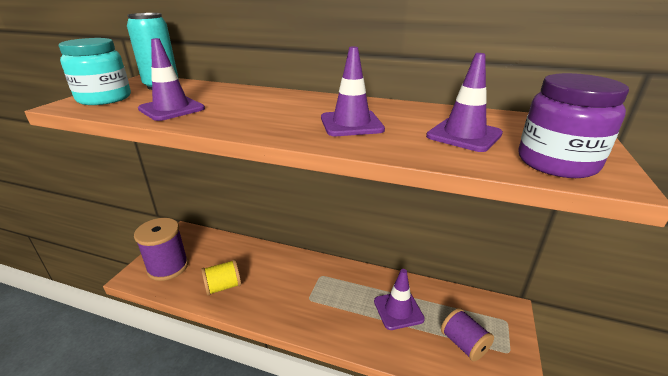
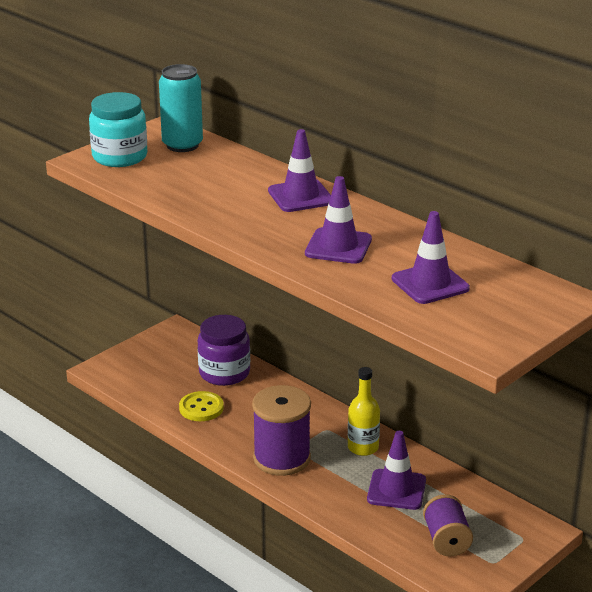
camera: 25 degrees right, 0 degrees up
purple spool [134,218,188,281] -> purple spool moved to [252,385,311,476]
purple traffic cone [138,38,205,121] -> purple traffic cone moved to [268,129,331,212]
yellow spool [201,259,241,295] -> yellow button [179,391,224,421]
purple jar [518,73,629,178] -> purple jar moved to [198,315,250,386]
none -> yellow bottle [348,367,380,456]

